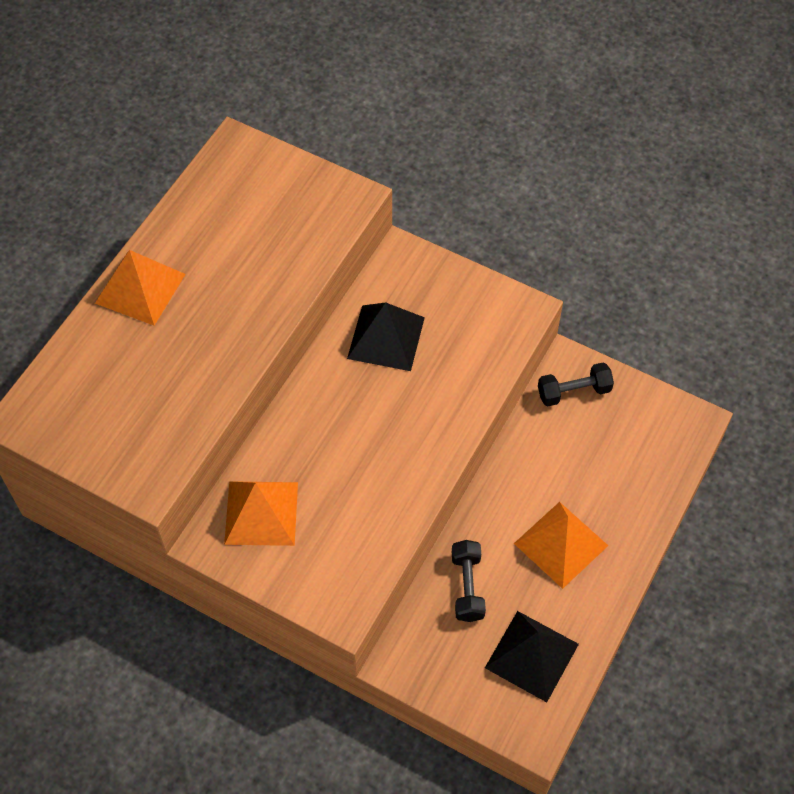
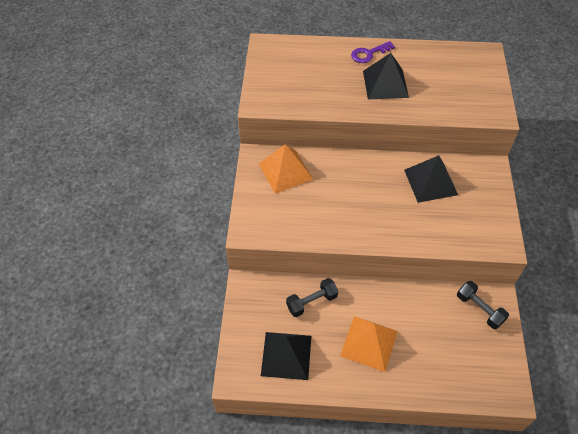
camera: 65 degrees right, 5 degrees down
orange pyramid [95,250,185,326] -> purple key [351,41,395,63]
none -> black pyramid [363,53,409,99]

